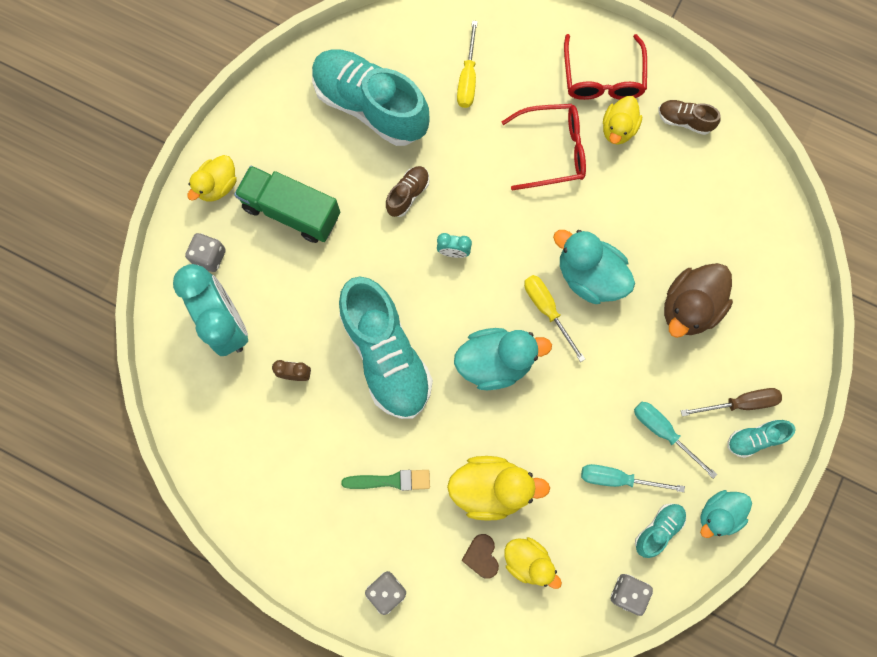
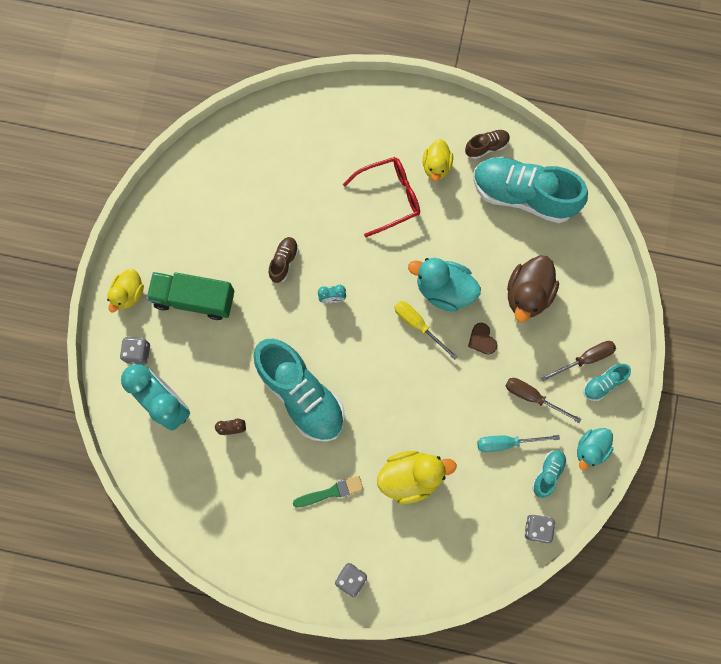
camera: 15 degrees left, 0 degrees up
turquoise shoe [312,49,430,146] -> turquoise shoe moved to [473,157,588,223]
turquoise duck [454,328,552,390] -> none
yellow screwdriver [457,21,478,108] -> none
brown heart [461,534,499,579] -> brown heart moved to [468,323,497,355]
yellow duck [504,537,562,589] -> none
red glasses [564,34,647,100] -> none
turquoise screwdriver [634,402,717,479] -> brown screwdriver [506,378,581,423]
brown shoe [659,100,721,135] -> brown shoe turned 150 degrees clockwise [465,129,510,159]

